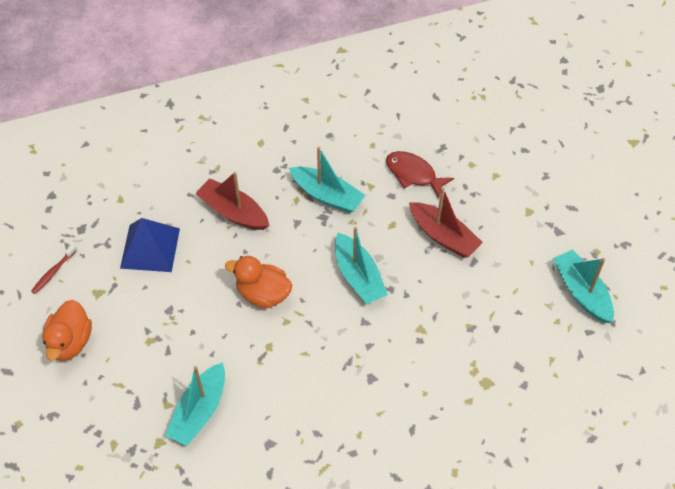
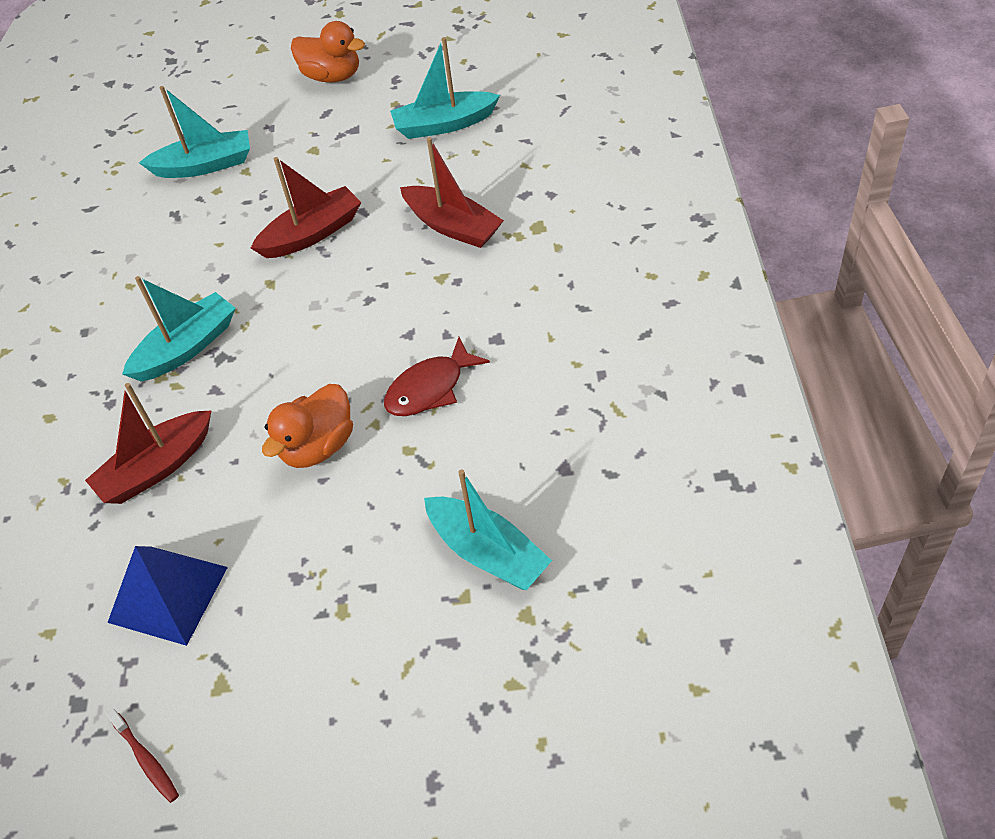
camera: 70 degrees left, 5 degrees down
orange duck [42,300,92,361] -> orange duck moved to [291,21,365,83]
turquoise boat [335,227,388,304] -> turquoise boat moved to [139,86,250,178]
red fish [386,151,454,199] -> red fish moved to [384,337,490,416]
none -> red boat [400,137,504,248]

